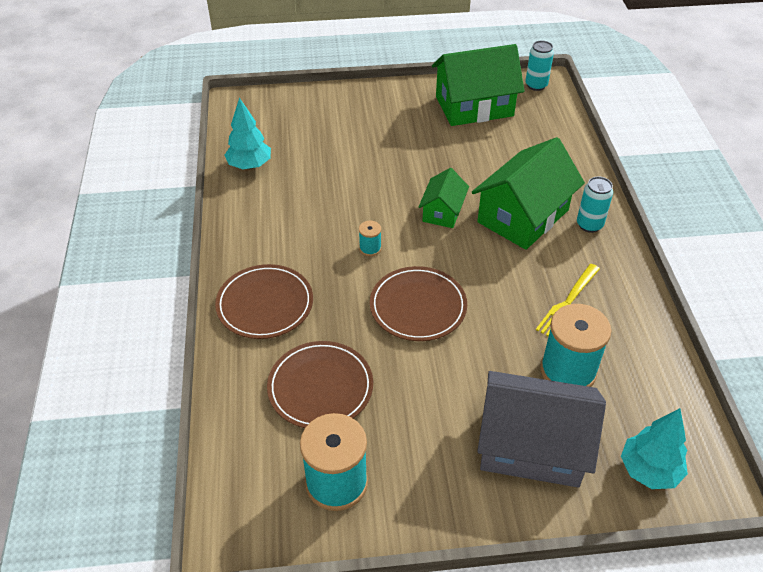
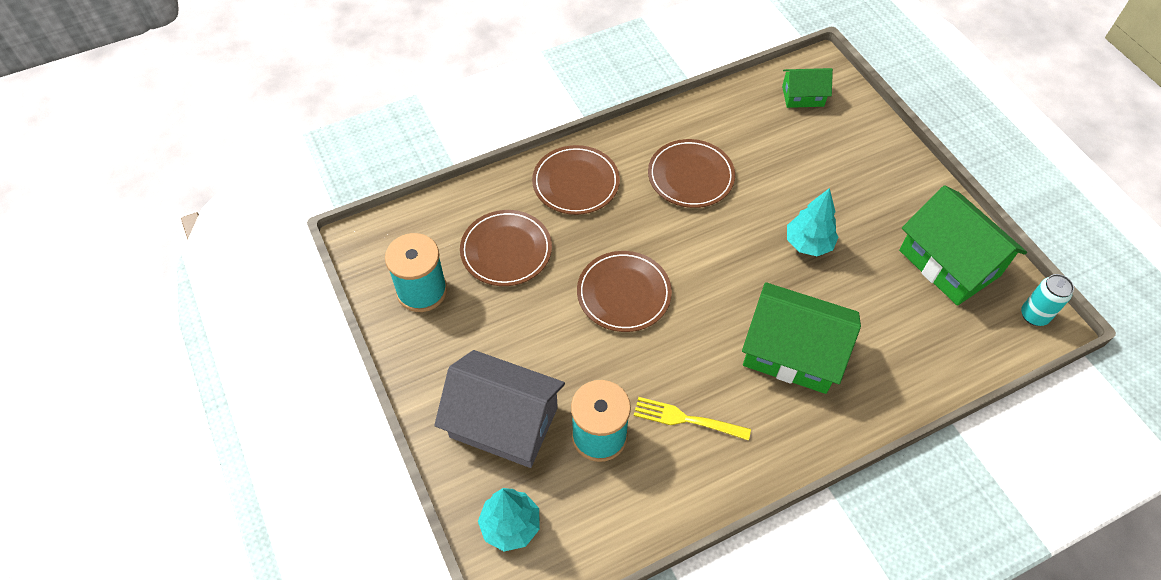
camera: 70 degrees right, 10 degrees up
turquoise tree [224,97,271,169] -> turquoise tree moved to [787,188,838,256]
turquoise spool [359,221,381,256] -> none
green house [419,168,469,228] -> green house moved to [782,68,833,108]
grey house [477,371,606,487] -> grey house turned 60 degrees counterclockwise [434,350,565,468]
turquoise can [577,177,613,233] -> none
none -> brown plate [648,139,735,208]

